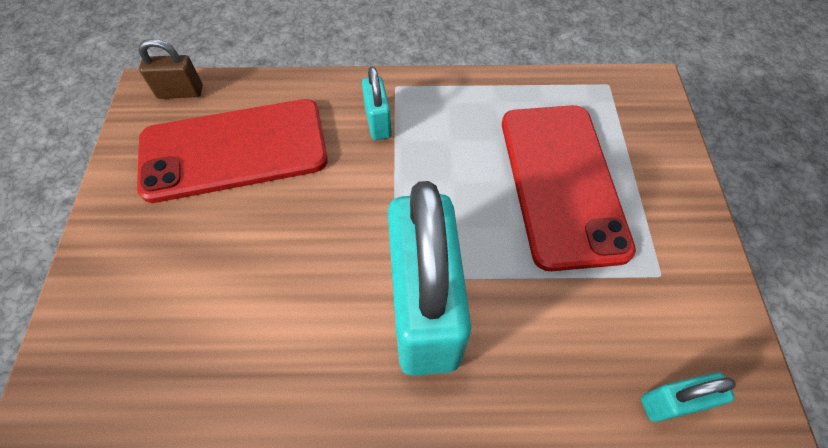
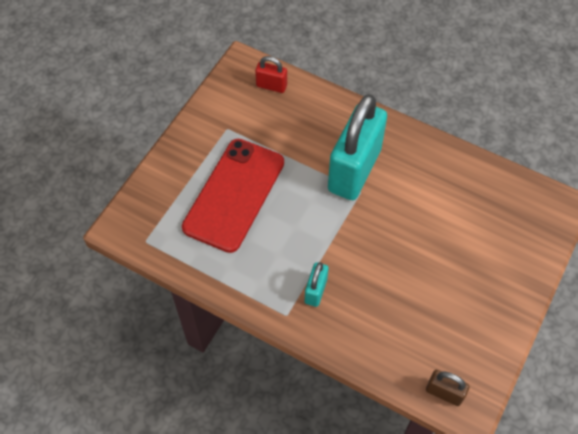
camera: 150 degrees left, 0 degrees up
red phone [137,99,328,203] -> none
turquoise padlock [641,372,736,422] -> red padlock [255,56,287,93]

